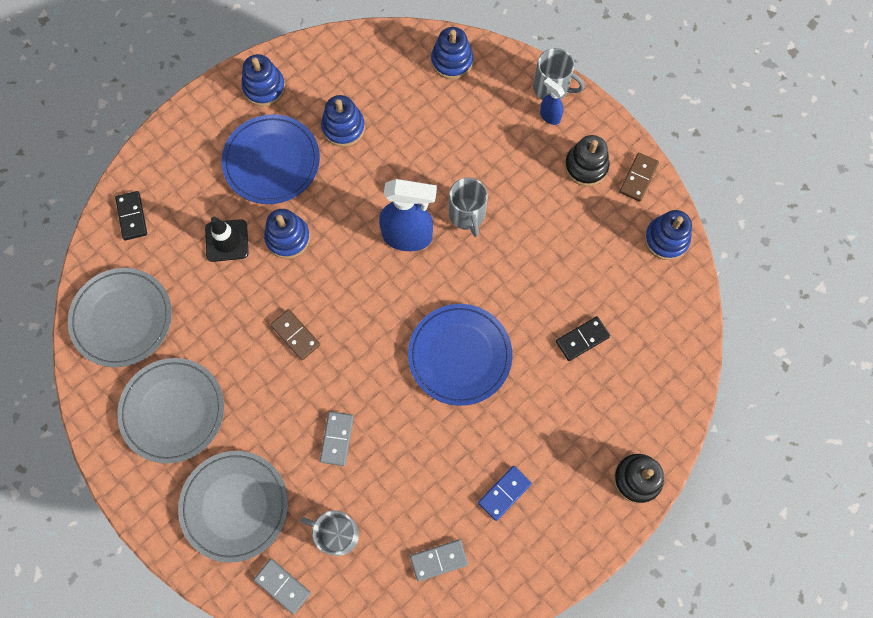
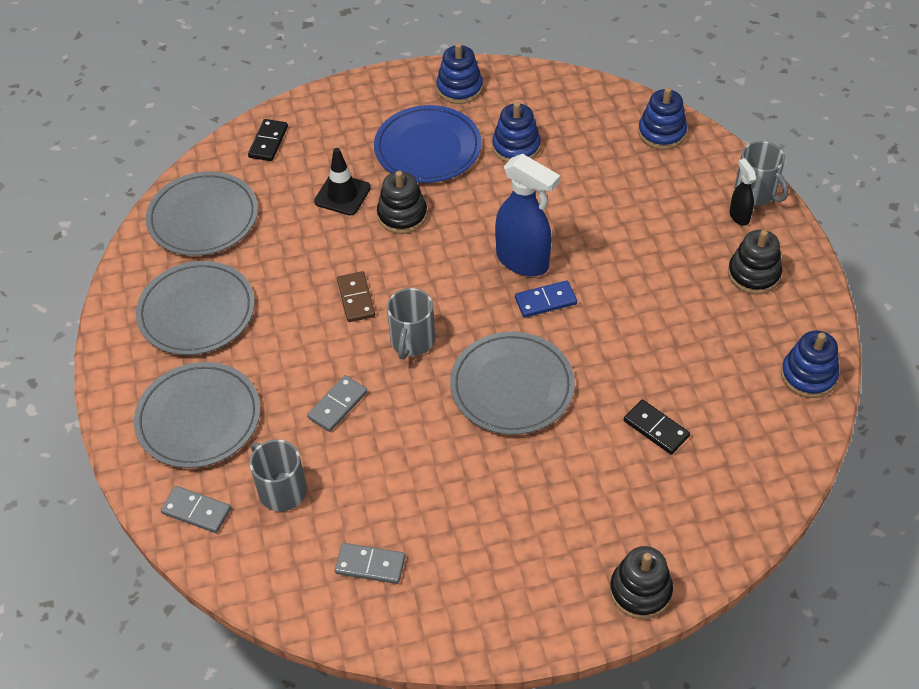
camera: 30 degrees right, 20 degrees down
grey domino [254,559,311,614] -> grey domino turned 45 degrees counterclockwise [161,486,231,533]
blue stacking toy [264,209,310,259] -> black stacking toy [377,171,427,234]
blue plate [408,304,513,406] -> grey plate [450,332,575,435]
grey mug [448,177,488,237] -> grey mug moved to [387,288,435,360]
blue domino [478,466,532,521] -> blue domino moved to [515,280,577,318]
blue spray bottle [540,78,565,125] -> black spray bottle [730,159,756,226]
black domino [556,316,610,361] -> black domino turned 45 degrees clockwise [624,399,690,455]
brown domino [619,153,659,202] -> none

